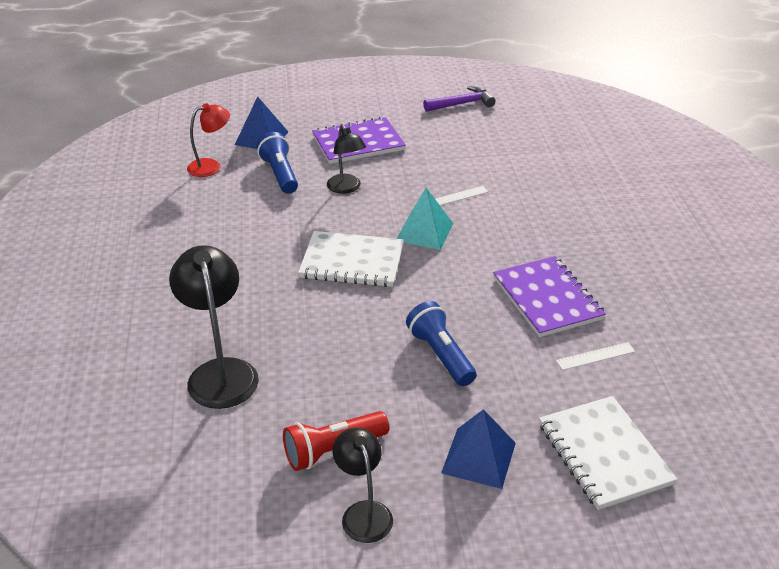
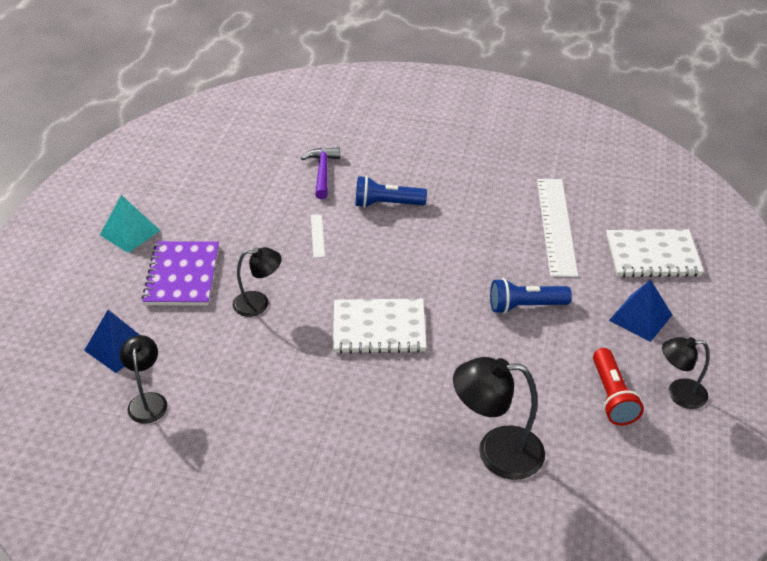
camera: 70 degrees left, 5 degrees up
red lamp [187,103,230,177] -> black lamp [120,335,167,423]
blue flashlight [257,132,298,194] -> blue flashlight moved to [355,176,427,208]
white notebook [298,231,404,287] -> white notebook turned 60 degrees clockwise [333,299,426,354]
turquoise pyramid [396,188,453,250] -> turquoise pyramid moved to [100,195,161,253]
purple hammer [423,86,495,112] -> purple hammer moved to [301,147,340,199]
purple notebook [493,256,606,337] -> none
white ruler [556,342,635,370] -> white ruler [537,179,578,277], size x2.33

